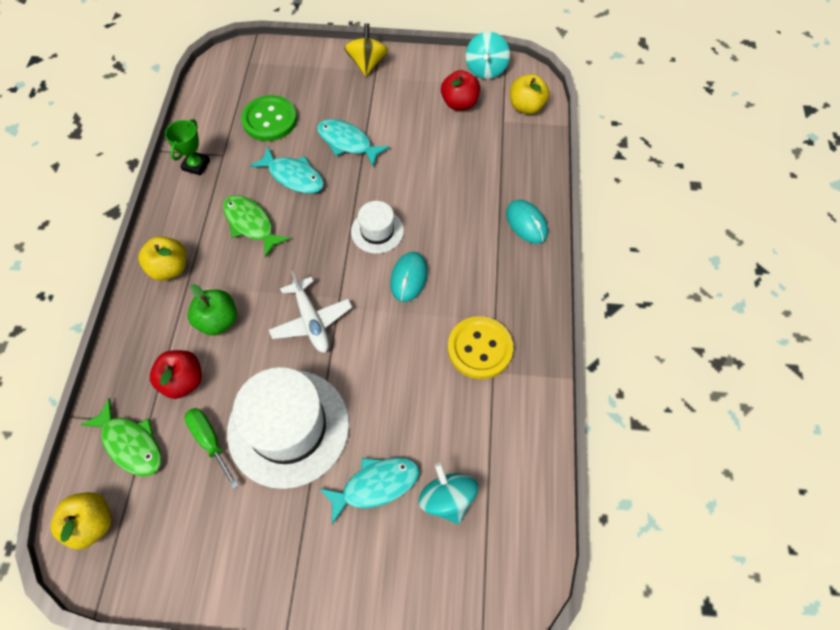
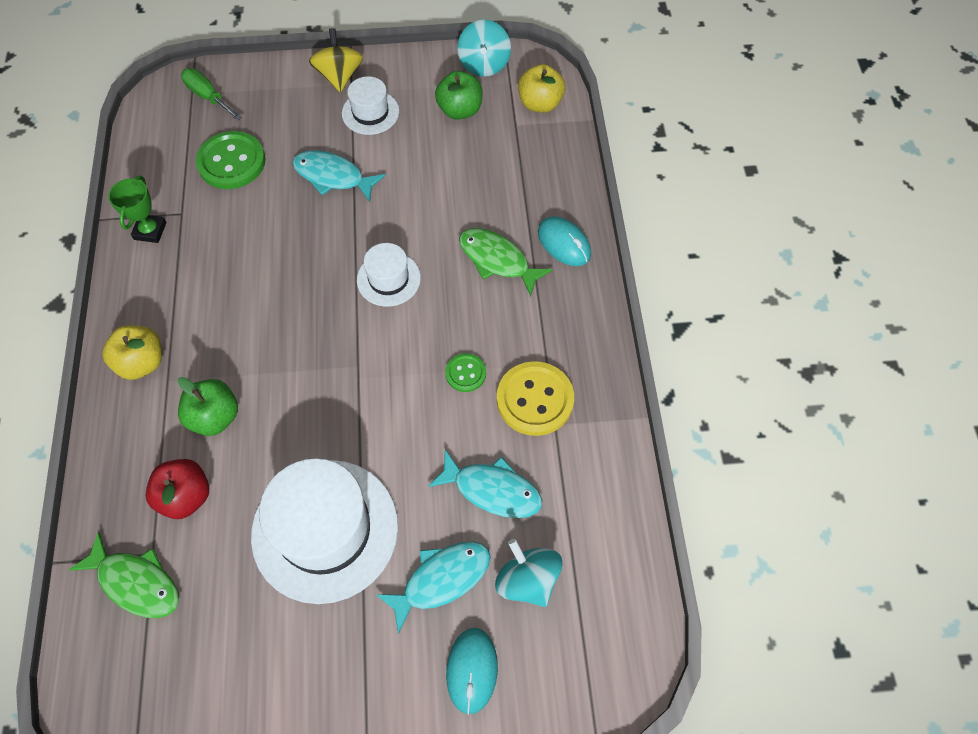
camera: 10 degrees left, 0 degrees up
yellow apple [51,492,111,549] -> none
green screwdriver [184,408,239,489] -> green screwdriver moved to [181,68,242,121]
green fish [223,195,290,258] -> green fish moved to [459,228,552,297]
turquoise fish [250,147,324,194] -> turquoise fish moved to [428,449,542,518]
white plane [269,271,352,353] -> none
turquoise mouse [390,252,428,302] -> turquoise mouse moved to [446,628,498,714]
red apple [441,70,480,110] -> green apple [435,71,483,120]
none -> white hat [342,76,399,135]
none -> green button [445,353,486,392]

